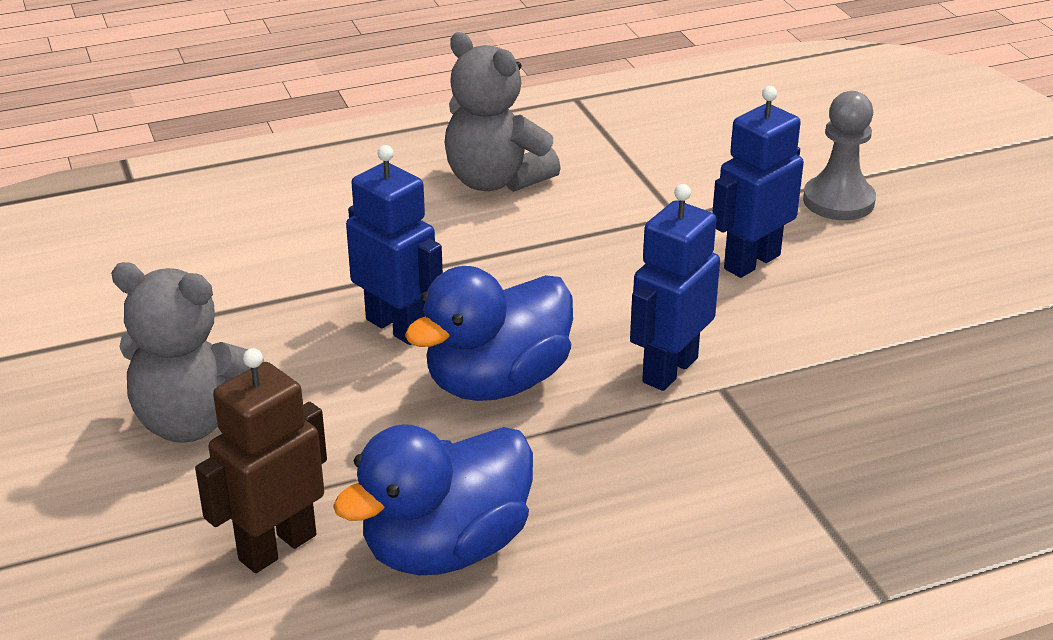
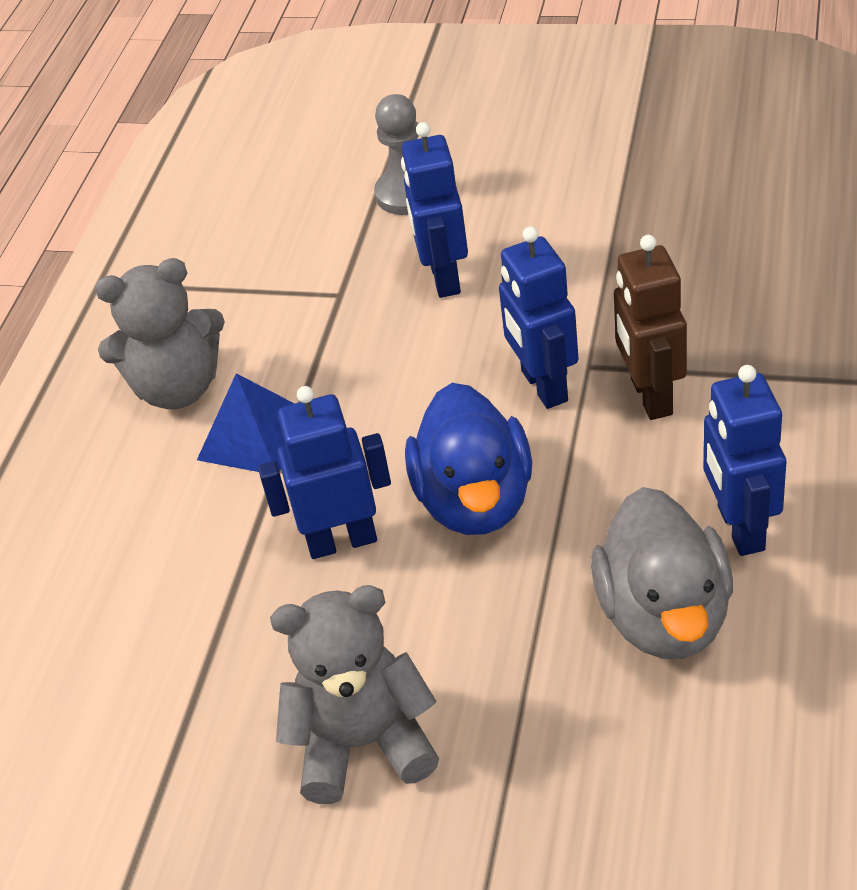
camera: 50 degrees left, 10 degrees up
grey teddy bear [111,262,264,443] -> grey teddy bear turned 150 degrees counterclockwise [270,585,439,804]
brown robot [195,348,327,573] -> brown robot moved to [614,235,687,420]
blue duck [333,424,533,575] -> grey duck [591,487,733,659]
none -> blue pyramid [197,373,295,472]
none -> blue robot [704,365,786,556]

